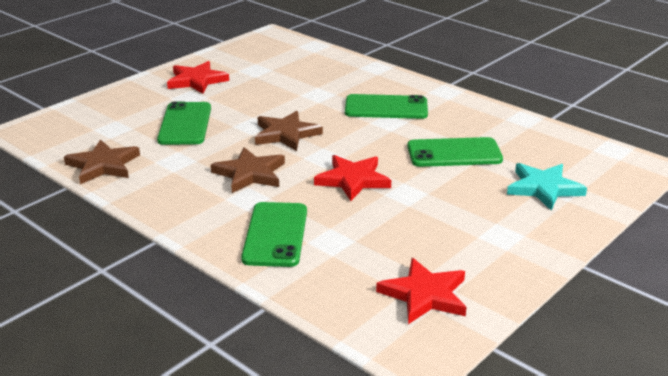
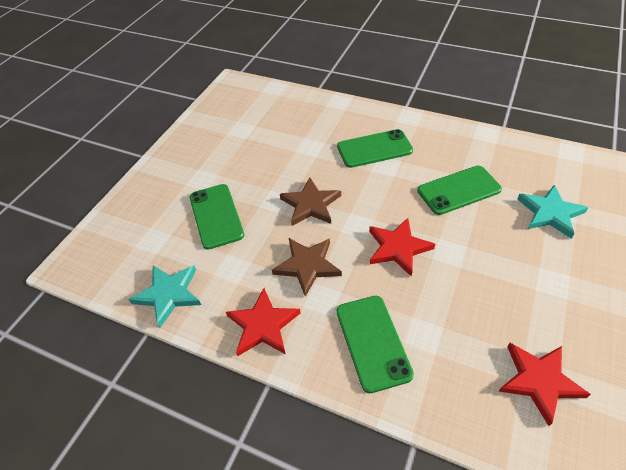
camera: 15 degrees left, 20 degrees up
brown star [64,139,140,184] -> turquoise star [129,265,201,327]
red star [167,61,229,94] -> red star moved to [226,288,300,356]

